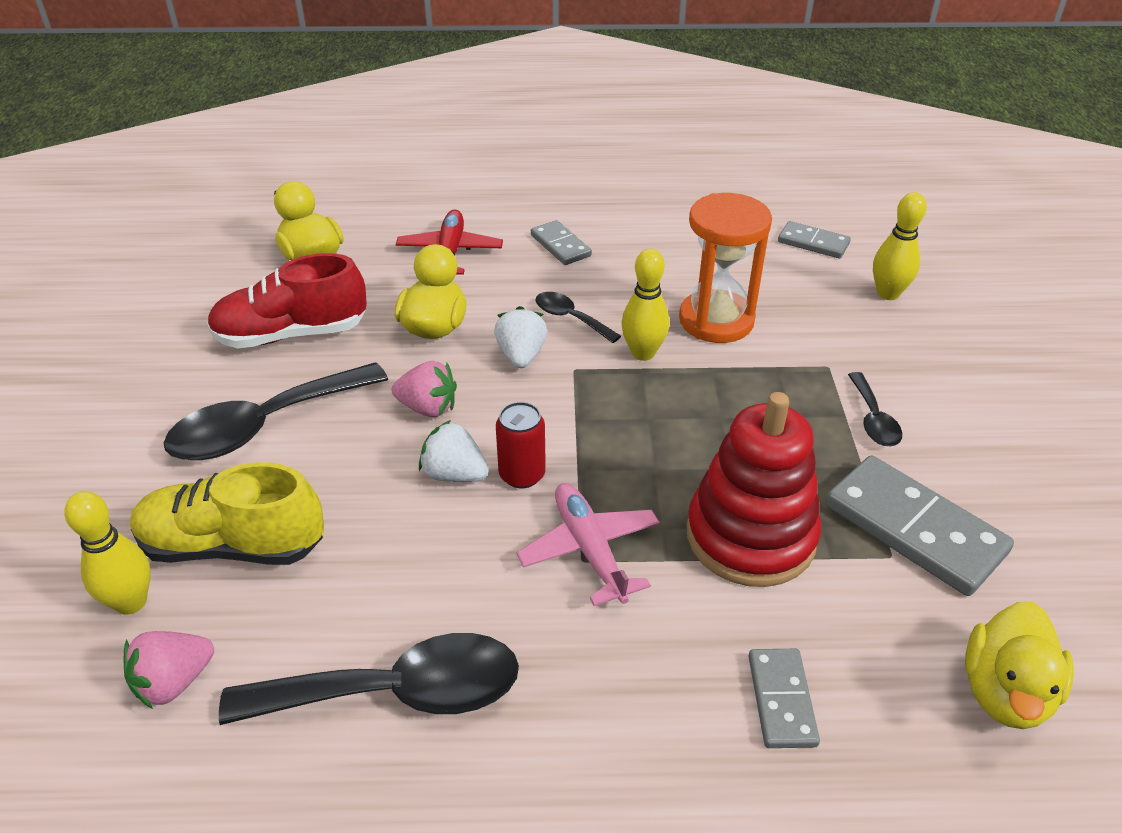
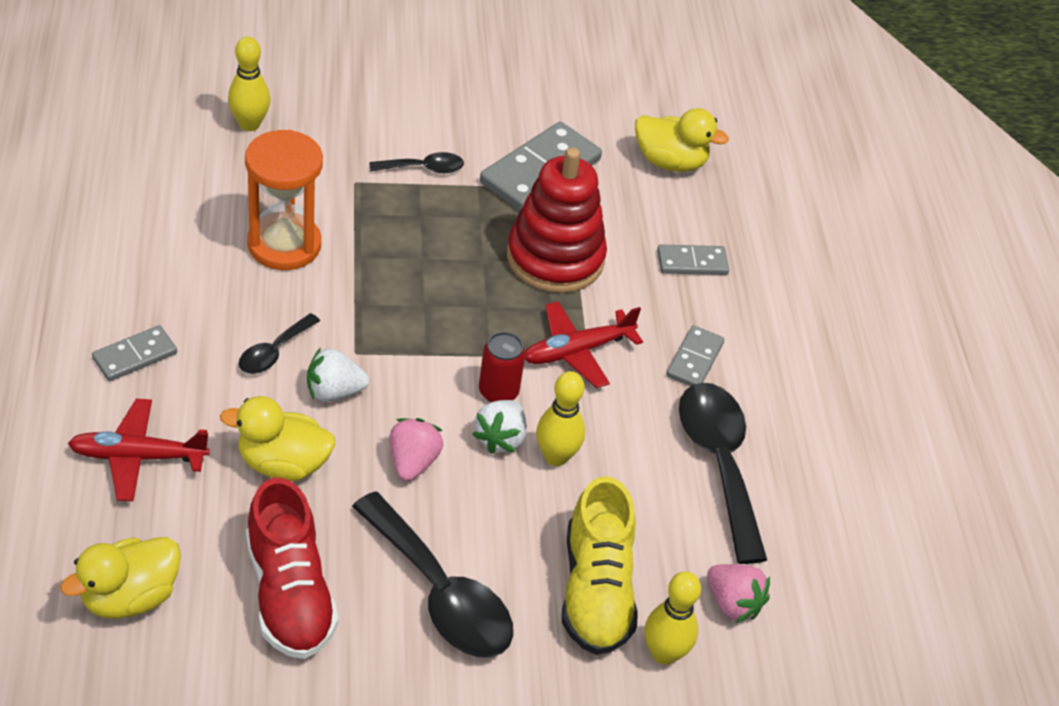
camera: 100 degrees left, 5 degrees up
pink plane [517,483,660,606] -> red plane [525,301,643,388]
yellow bowling pin [621,248,670,361] -> yellow bowling pin moved to [536,371,585,466]
grey domino [778,221,851,258] -> grey domino moved to [666,325,725,386]

